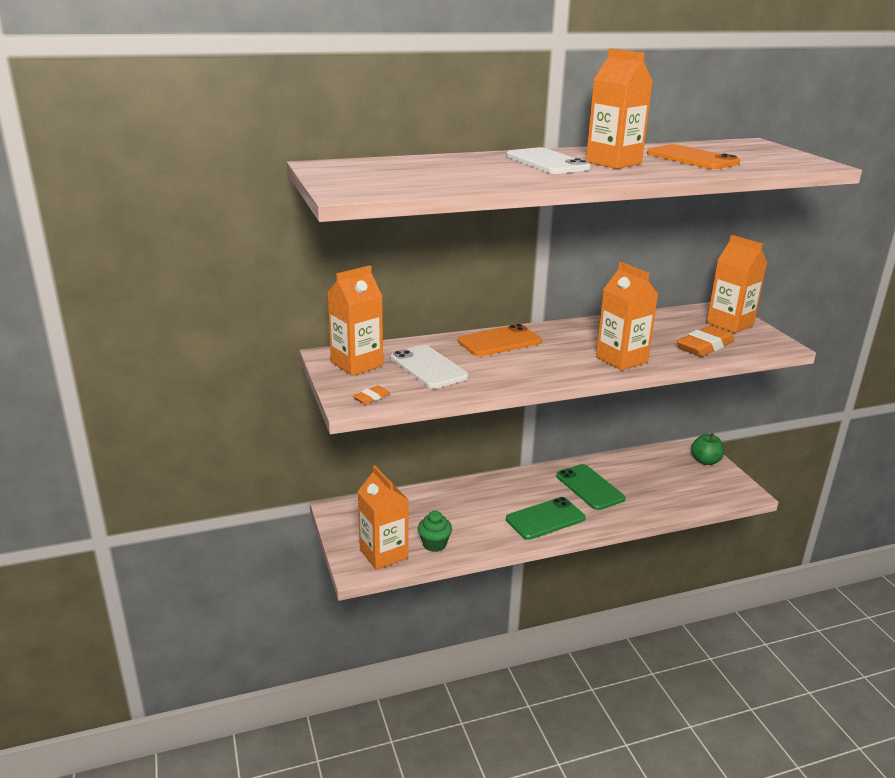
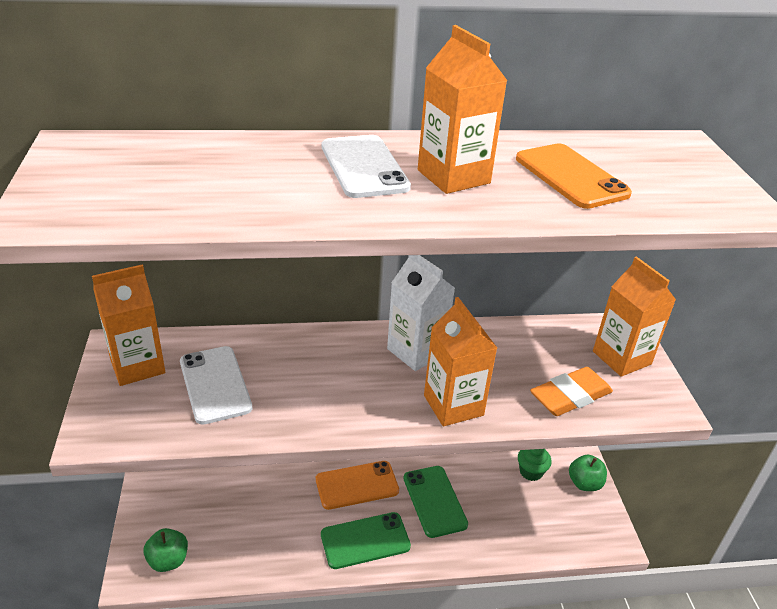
camera: 10 degrees right, 10 degrees up
orange eraser [353,385,390,404] -> none
orange carton [358,465,408,570] -> green apple [144,528,188,572]
green cupcake [418,511,452,552] -> green cupcake moved to [518,449,552,481]
orange phone [458,324,542,357] -> orange phone moved to [316,461,399,510]
none -> white carton [387,255,455,371]

